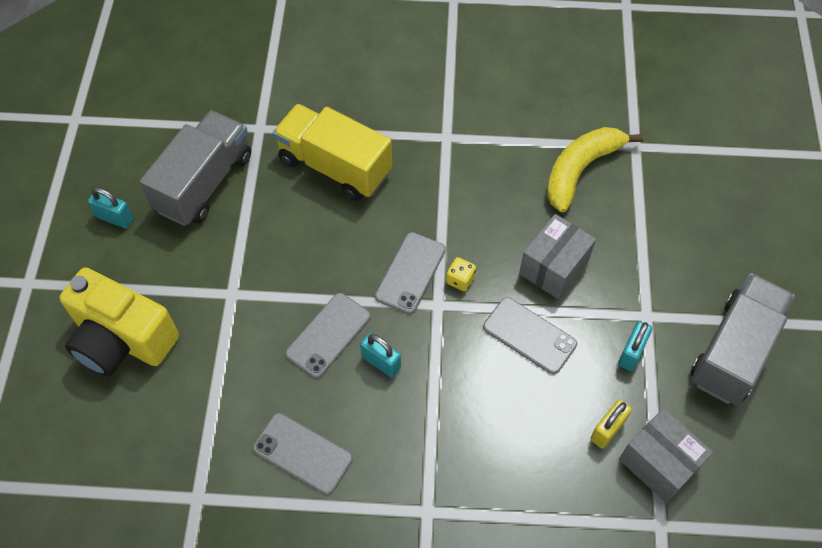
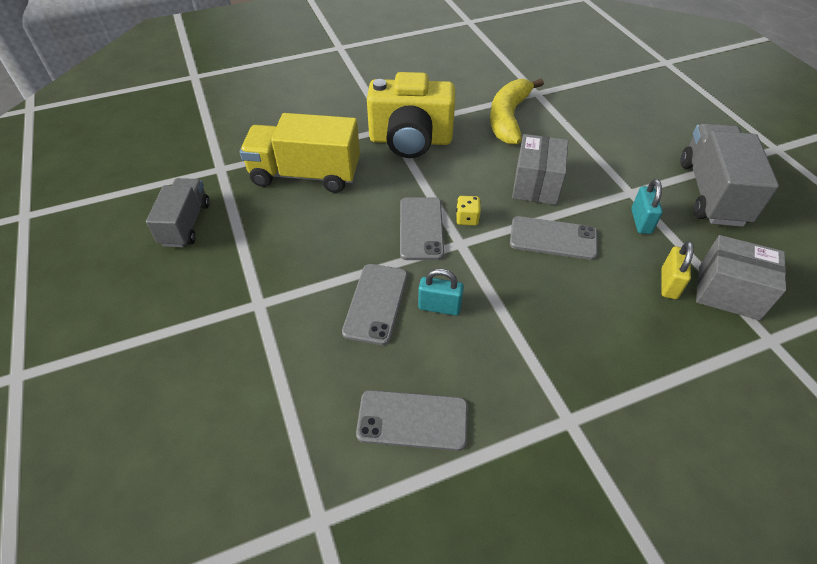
camera: 25 degrees left, 10 degrees down
yellow camera [59,267,179,377] -> yellow camera moved to [367,72,455,158]
turquoise padlock [88,188,133,228] -> none
grey truck [140,110,251,226] -> grey truck [146,178,210,247], size x0.63

